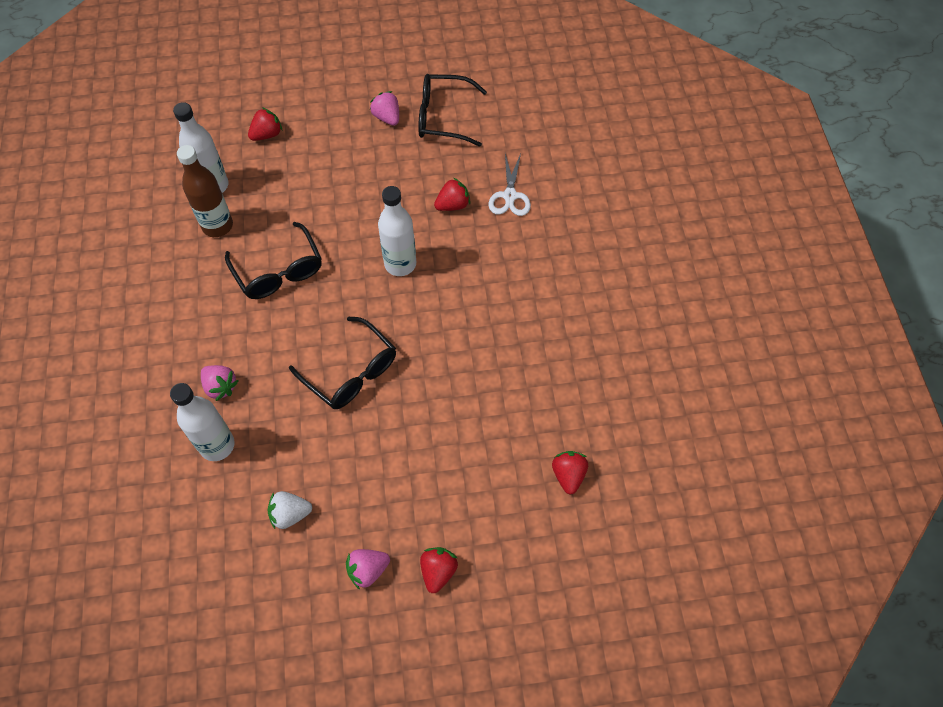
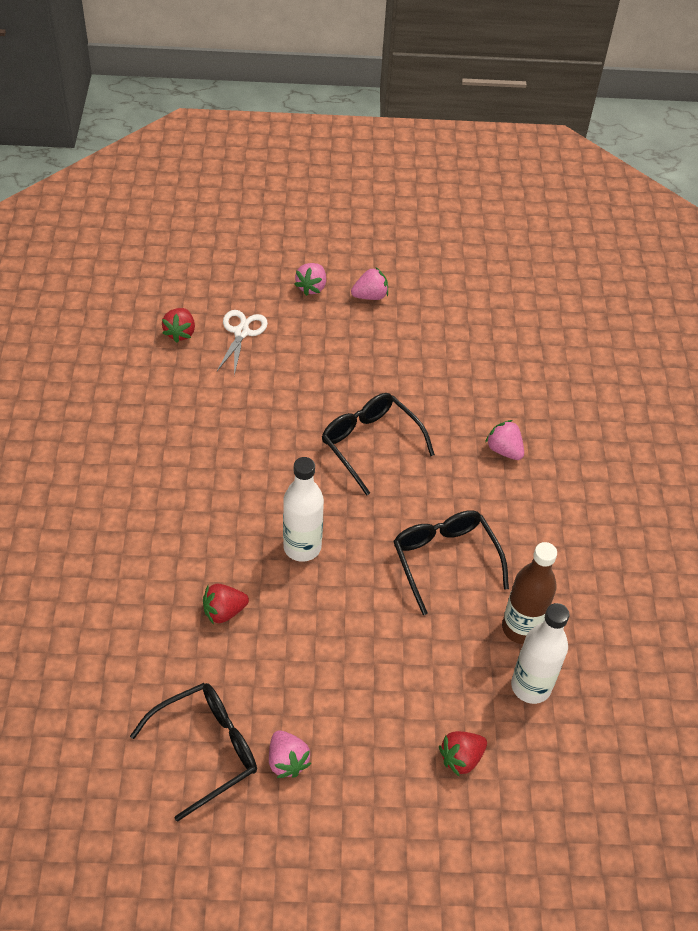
camera: 175 degrees left, 10 degrees down
white bottle [170,383,235,461] -> none
white strawberry [268,491,312,529] -> none
black glasses [418,74,487,147] -> black glasses turned 45 degrees counterclockwise [130,683,257,822]
red strawberry [420,547,458,593] -> pink strawberry [294,263,326,296]
white scissors [489,153,531,216] -> white scissors moved to [217,310,268,376]

